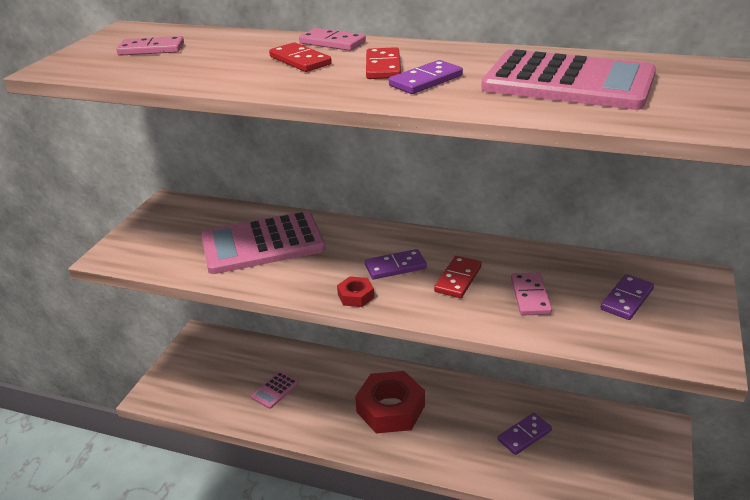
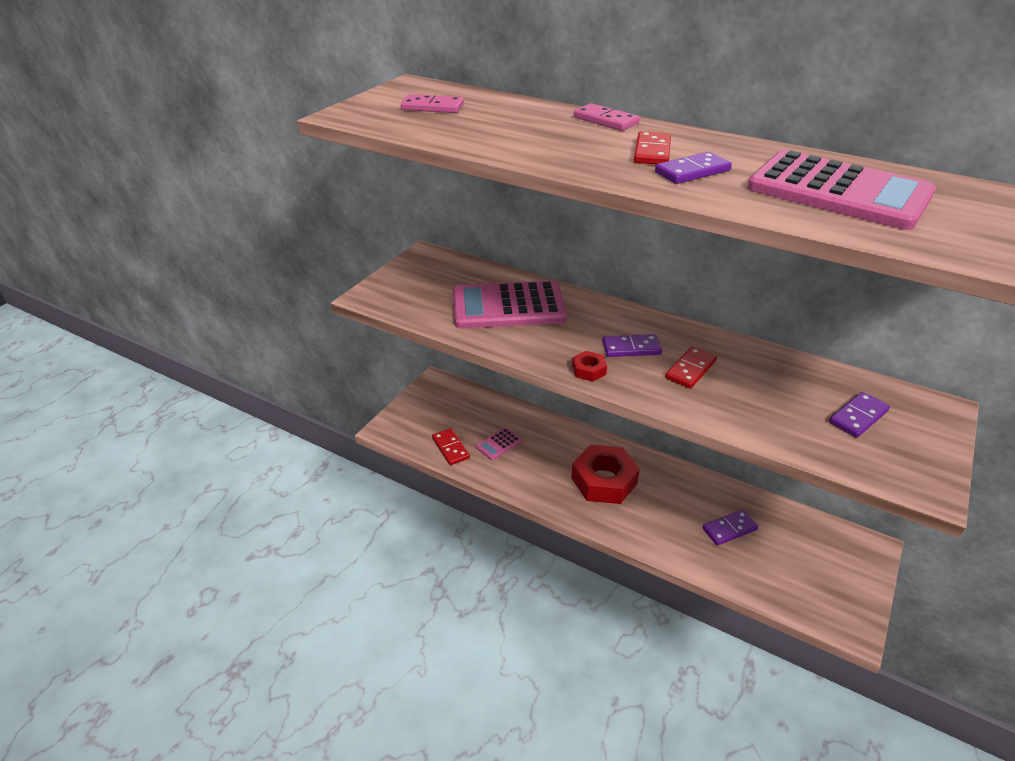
camera: 10 degrees right, 5 degrees up
red domino [269,42,332,72] -> red domino moved to [432,428,470,465]
pink domino [511,273,552,316] -> none

